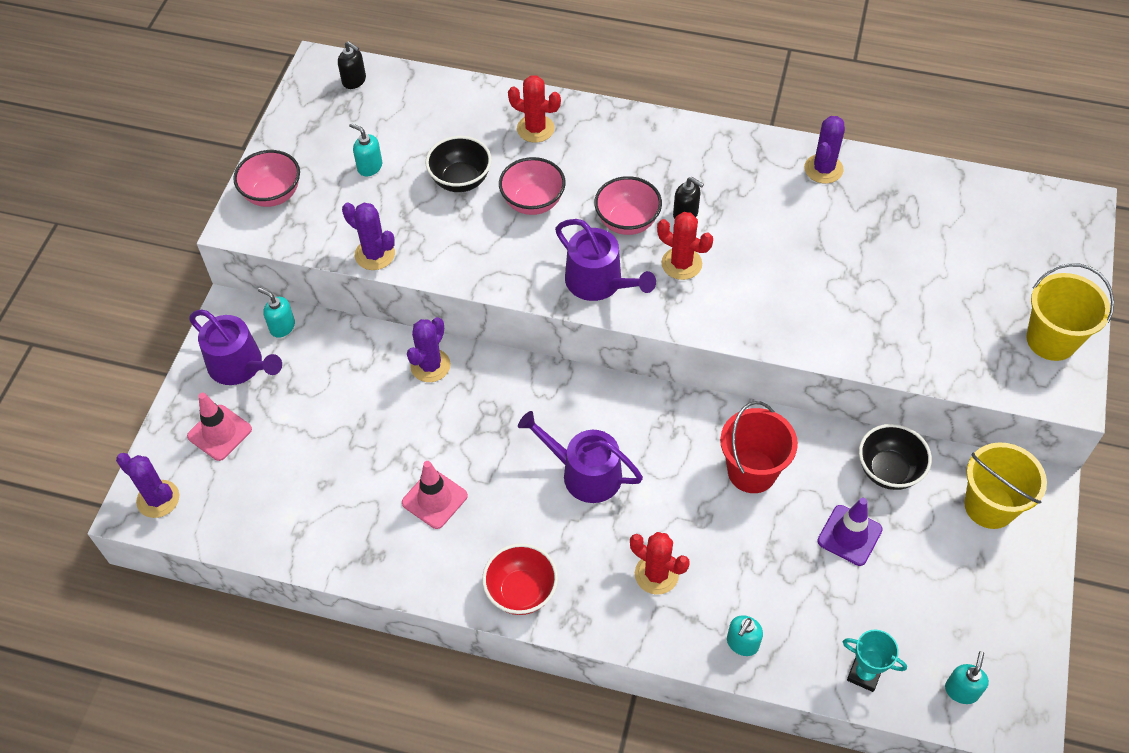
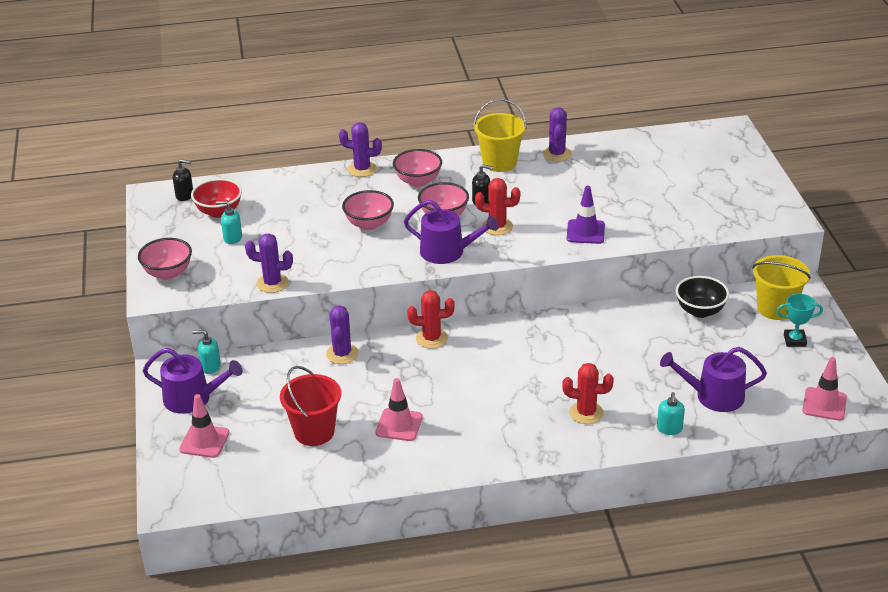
camera: 25 degrees left, 20 degrees down
purple cactus [116,453,179,518] -> purple cactus moved to [339,122,382,177]
black bowl [425,136,492,192] -> none
red bowl [482,543,558,615] -> red bowl moved to [191,178,242,218]
red cactus [508,75,561,143] -> red cactus moved to [407,290,455,349]
purple watering can [518,411,643,503] -> purple watering can moved to [660,347,767,412]
red bucket [720,401,798,493] -> red bucket moved to [280,366,341,446]
purple traffic cone [817,498,883,566] -> purple traffic cone moved to [567,186,605,244]
turquoise trophy [843,630,907,692] -> turquoise trophy moved to [777,293,823,347]
turquoise soap dispenser [945,651,989,704] -> pink traffic cone [802,357,847,421]
yellow bucket [1026,263,1114,361] -> yellow bucket moved to [473,99,526,172]
none -> pink bowl [393,149,442,187]

